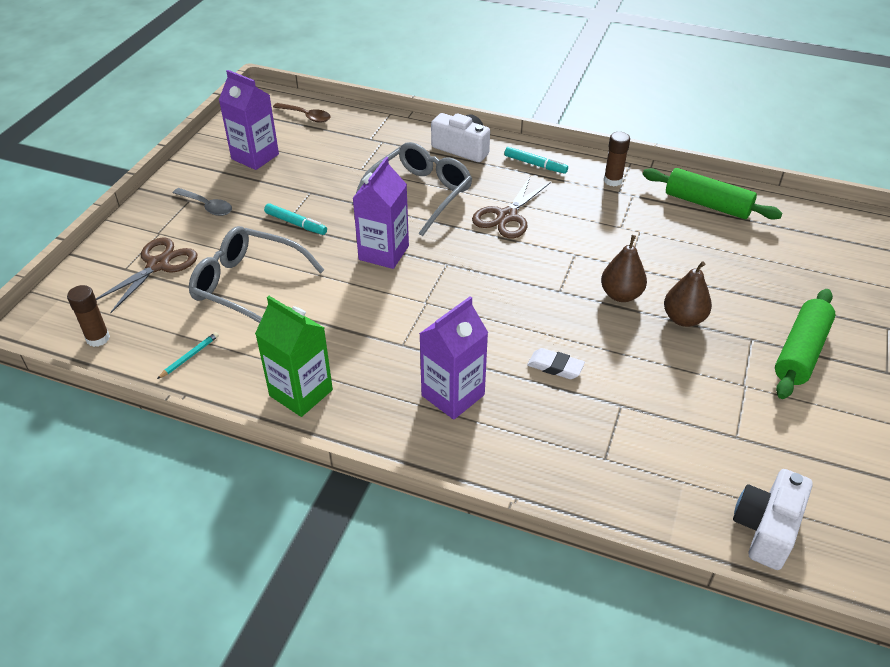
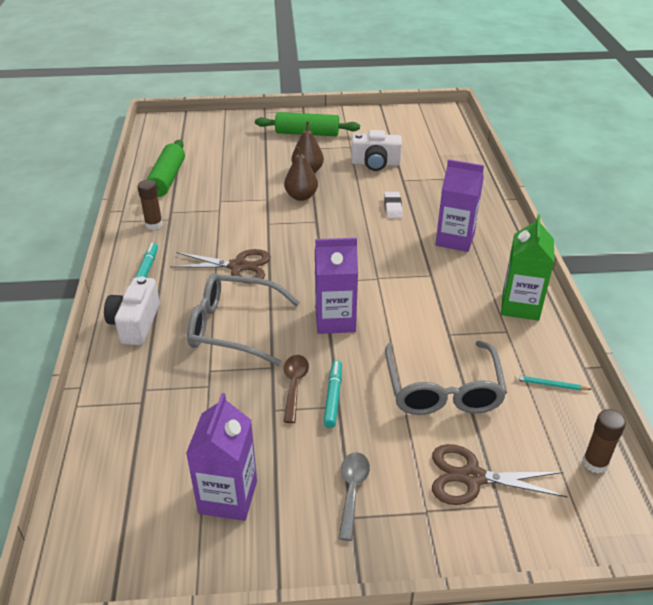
camera: 115 degrees left, 5 degrees down
brown spoon [273,103,331,123] -> brown spoon moved to [283,355,309,423]
white camera [733,469,813,570] -> white camera moved to [351,130,402,171]

